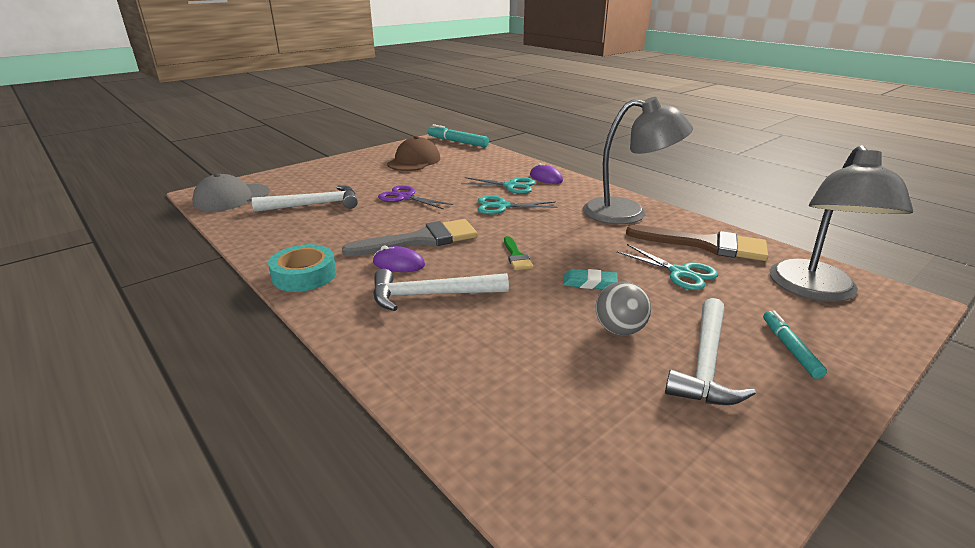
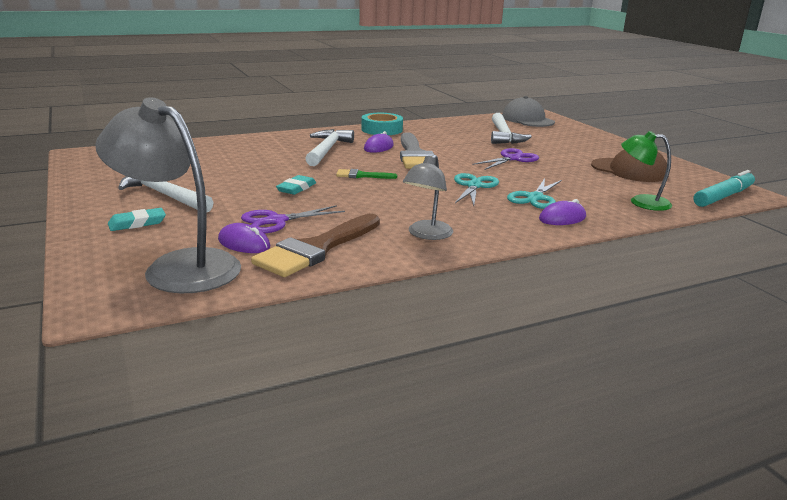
camera: 105 degrees right, 5 degrees down
grey lamp [583,97,693,224] -> grey lamp [403,154,453,240], size x0.57
grey ball [596,281,651,335] -> none
turquoise scissors [616,244,718,290] -> purple scissors [241,205,345,233]
turquoise marker [763,311,827,379] -> turquoise eraser [108,208,166,231]
none -> purple mouse [218,223,270,253]
none -> green lamp [621,131,672,211]

